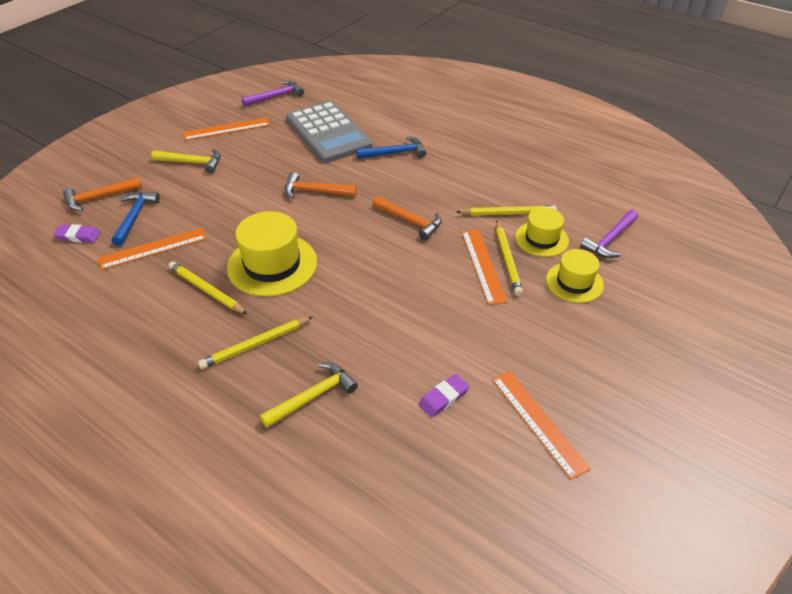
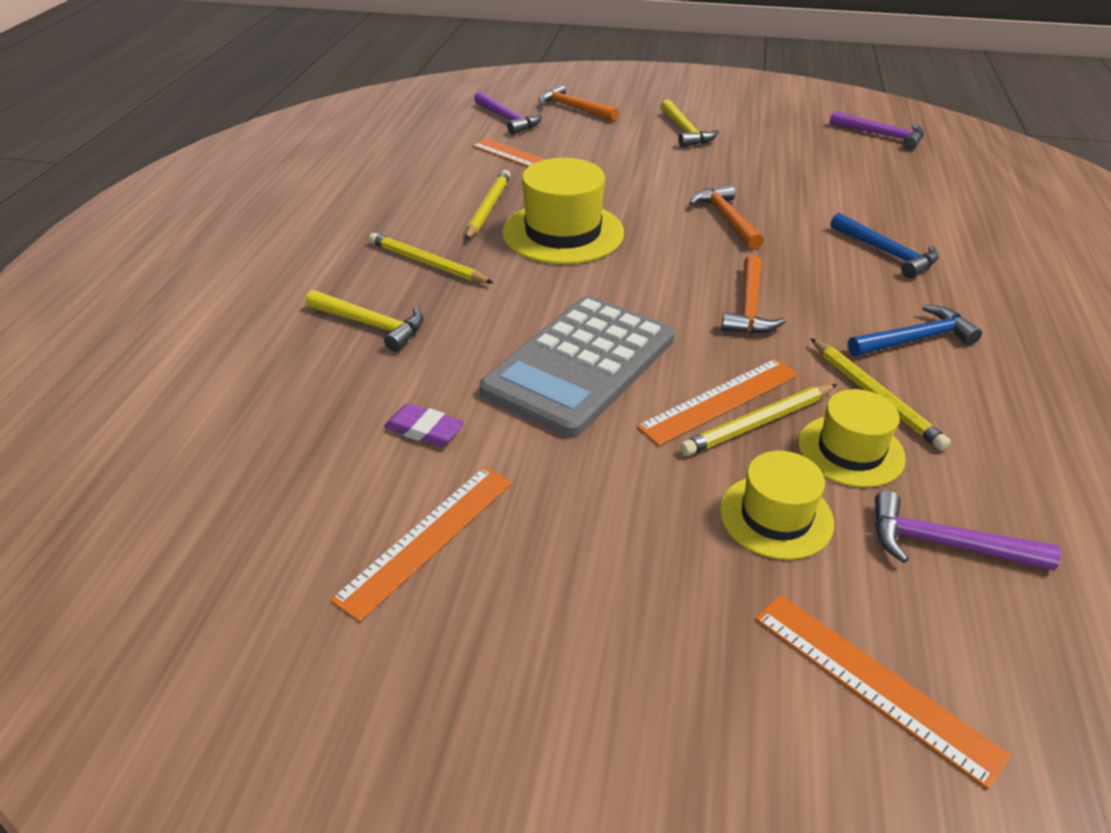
camera: 65 degrees right, 5 degrees down
purple eraser [53,224,101,243] -> purple hammer [474,91,542,135]
blue hammer [111,192,160,246] -> blue hammer moved to [848,305,982,356]
orange ruler [183,117,270,141] -> orange ruler moved to [755,594,1011,790]
grey calculator [286,101,373,163] -> grey calculator moved to [479,295,674,438]

